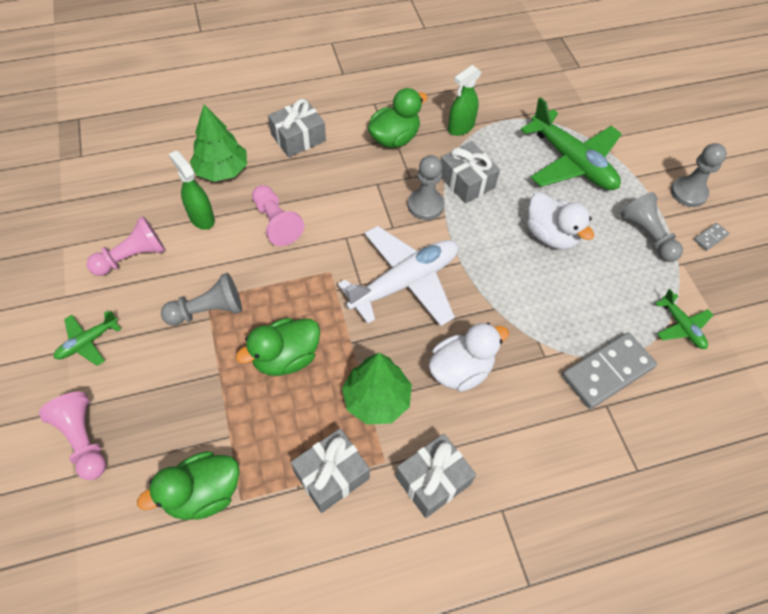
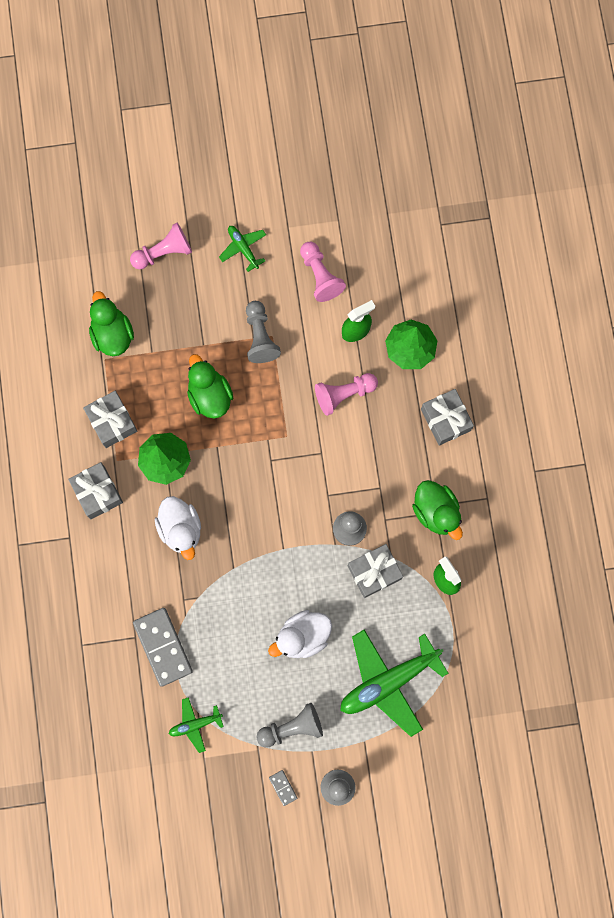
camera: 100 degrees right, 20 degrees up
white plane [338,226,458,326] -> none

